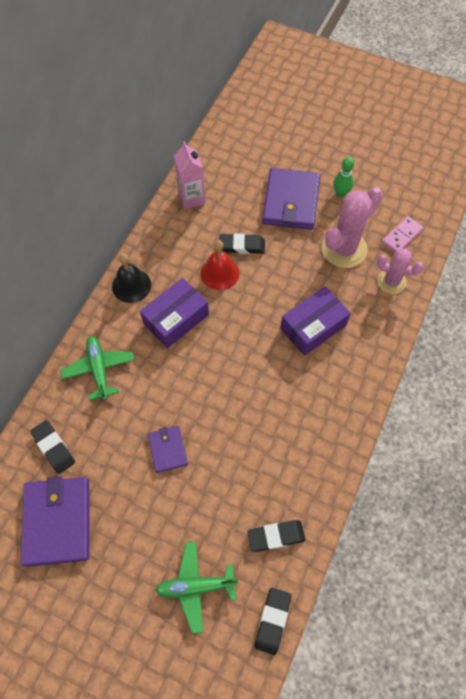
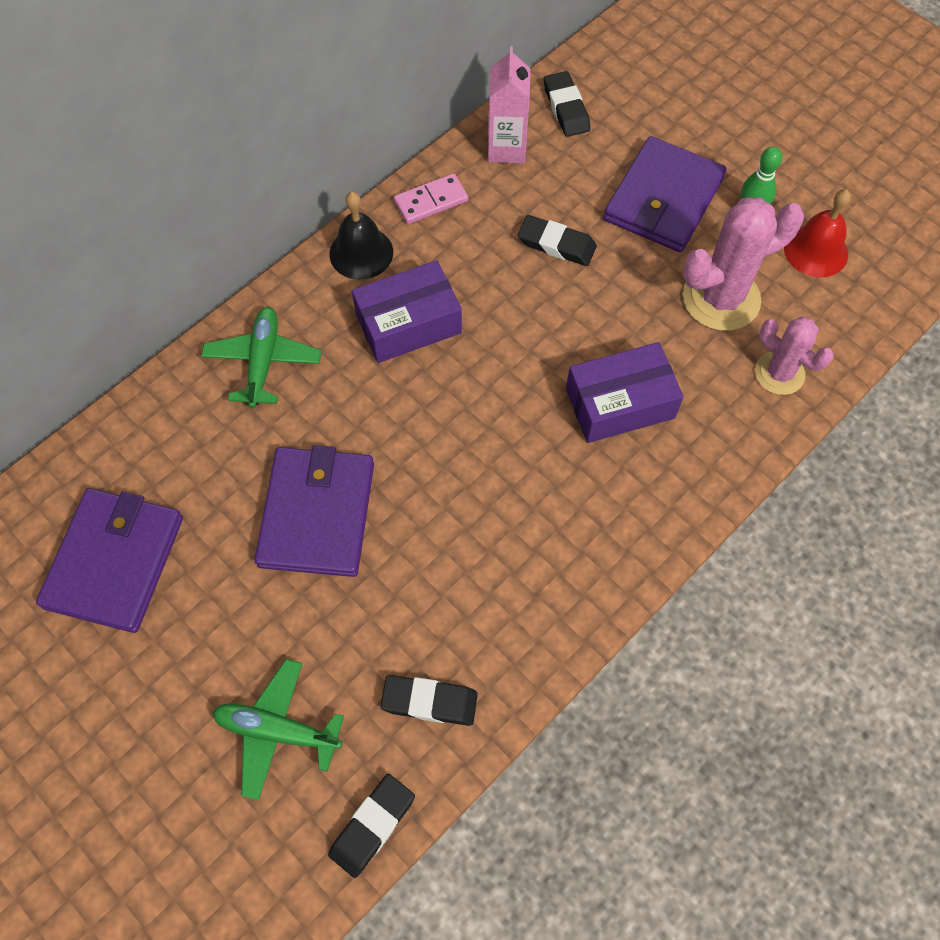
camera: 20 degrees right, 0 degrees up
black eraser [30,420,75,474] -> black eraser moved to [544,71,590,137]
purple wallet [148,426,188,473] -> purple wallet [255,445,374,577], size x1.88
red bell [200,240,239,290] -> red bell moved to [784,189,851,278]
pink domino [382,216,423,252] -> pink domino moved to [394,173,468,224]

